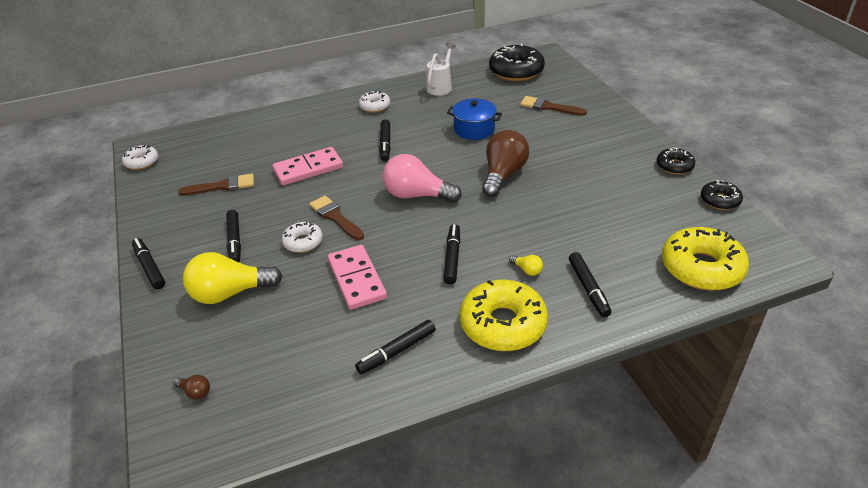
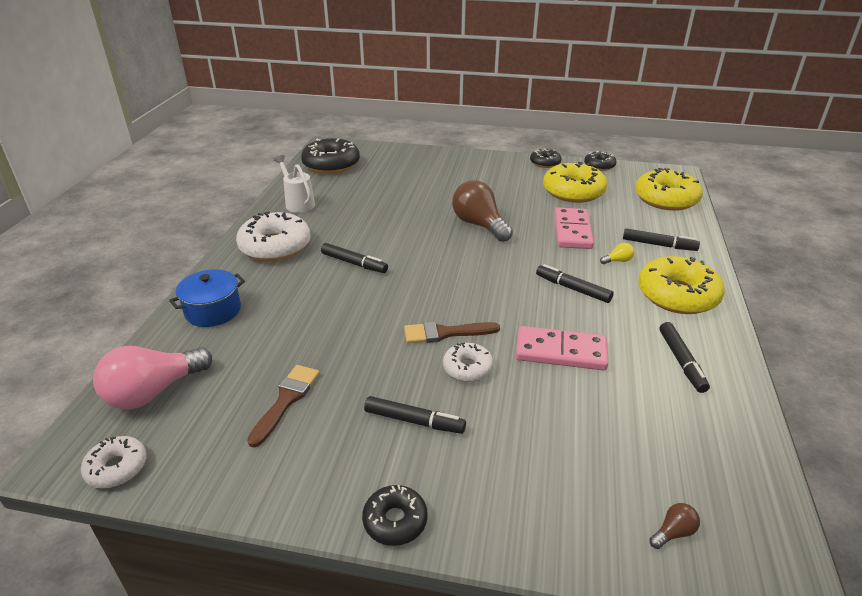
camera: 60 degrees left, 5 degrees down
black marker [132,238,165,289] -> black donut [362,485,428,546]
yellow light bulb [183,252,282,304] -> none
pink domino [273,147,343,185] -> pink domino moved to [554,207,594,249]
white donut [359,90,390,113] -> white donut [236,212,311,261], size x1.85
pink light bulb [383,154,462,203] -> pink light bulb moved to [93,346,212,409]
blue pot [447,98,502,140] -> blue pot moved to [169,269,245,327]
brown brush [520,96,587,116] -> none
none -> yellow donut [543,162,607,203]

